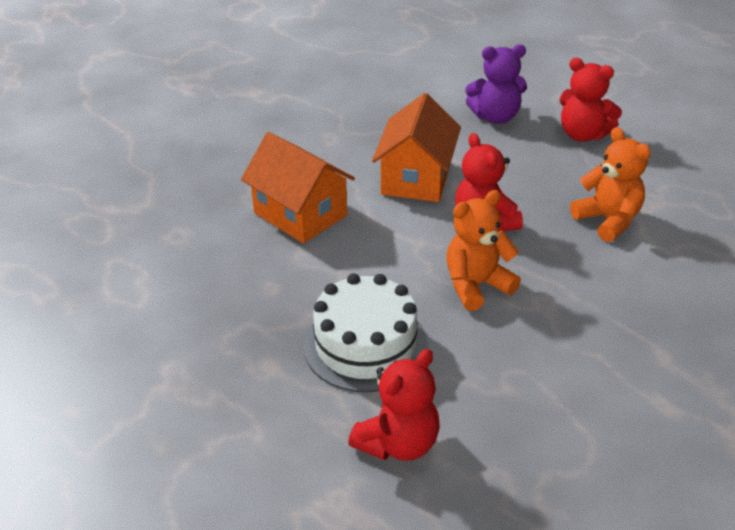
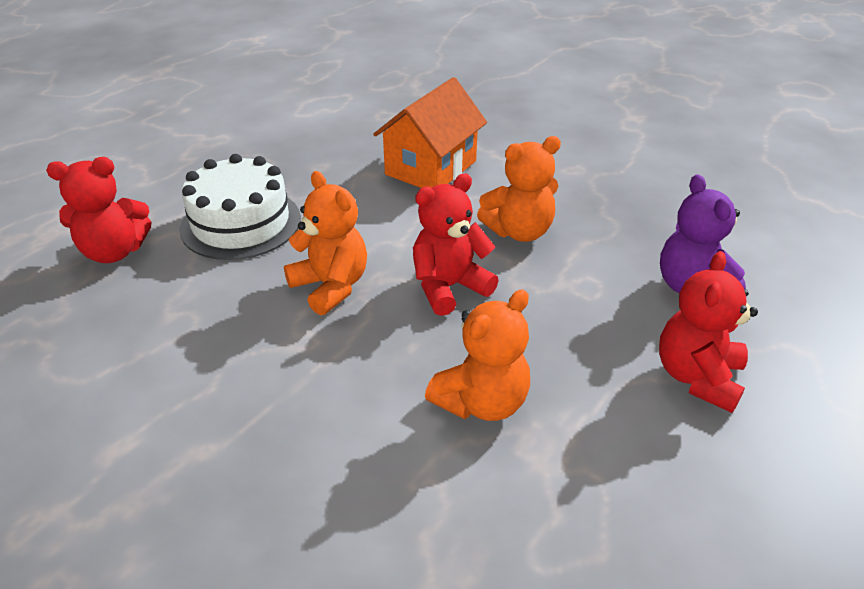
camera: 80 degrees right, 0 degrees up
red teddy bear [348,349,440,461] -> red teddy bear turned 45 degrees counterclockwise [46,157,151,263]
orange house [372,93,461,202] -> orange teddy bear [477,136,561,242]

